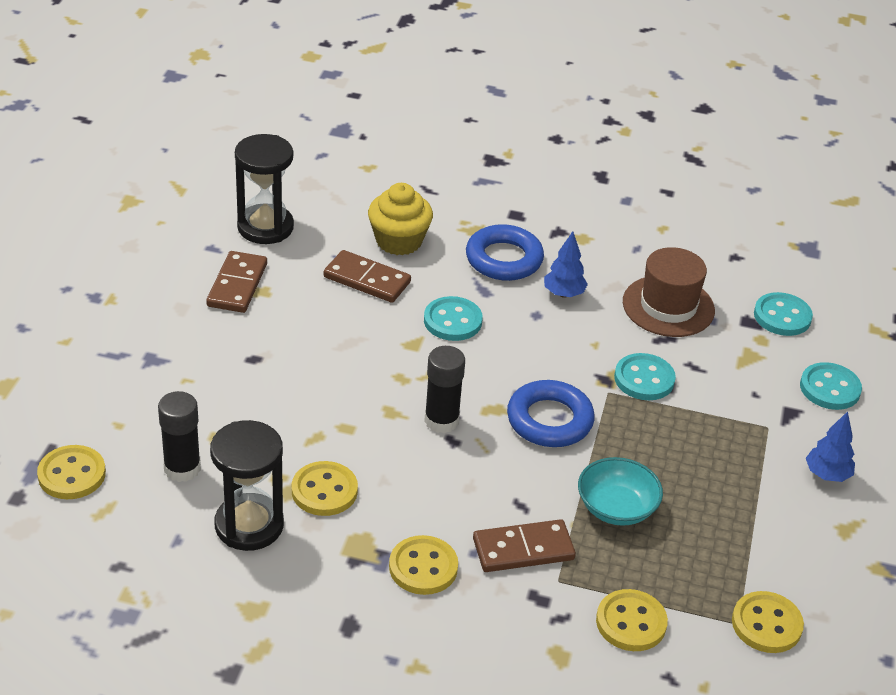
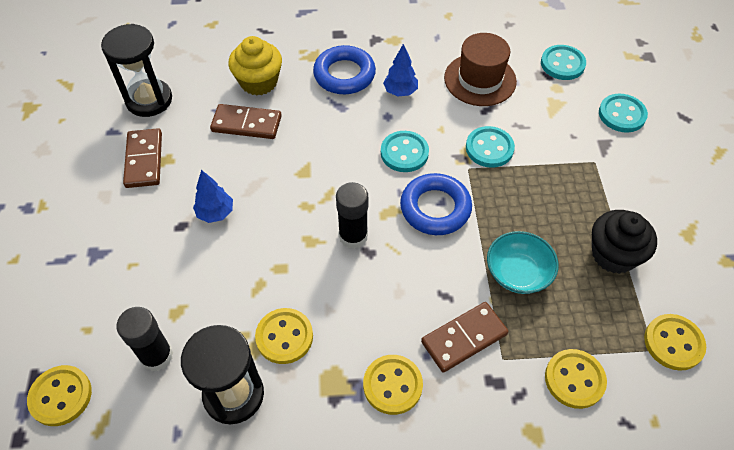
camera: 15 degrees left, 15 degrees up
turquoise button [424,296,483,341] -> turquoise button moved to [381,131,429,172]
blue tree [806,411,855,482] -> blue tree moved to [193,170,233,223]
none -> black cupcake [592,210,657,274]

